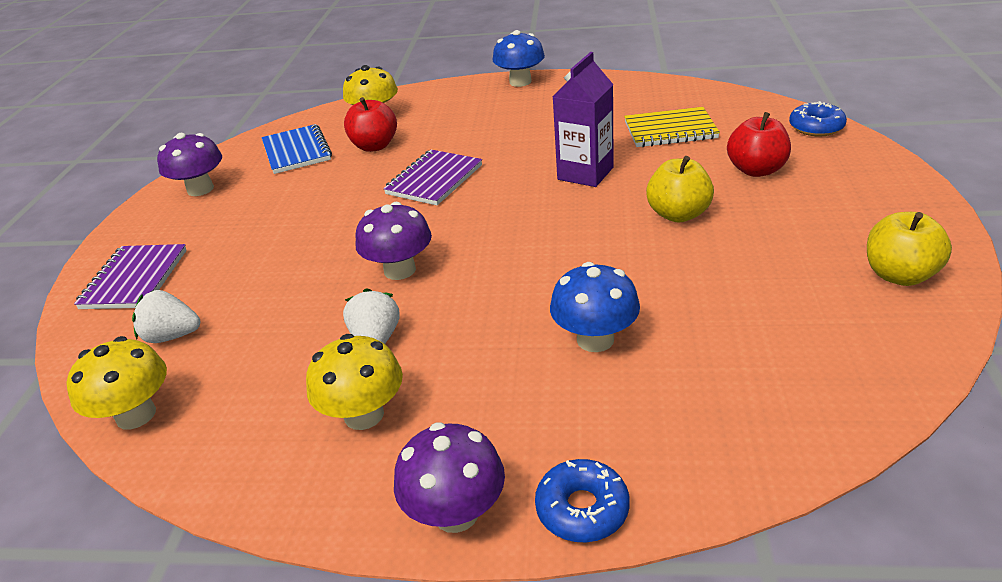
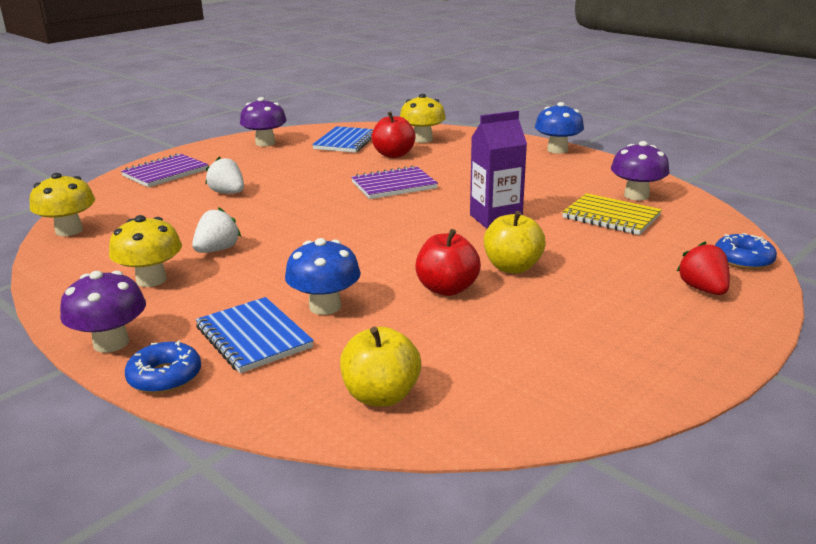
camera: 35 degrees right, 10 degrees down
white strawberry [132,290,200,343] -> white strawberry moved to [205,157,244,194]
purple mushroom [356,202,432,280] -> purple mushroom moved to [611,141,669,201]
red apple [727,112,791,177] -> red apple moved to [415,229,481,296]
yellow apple [867,212,952,286] -> yellow apple moved to [340,327,421,407]
none -> blue notebook [196,297,314,373]
none -> red strawberry [677,241,730,295]

